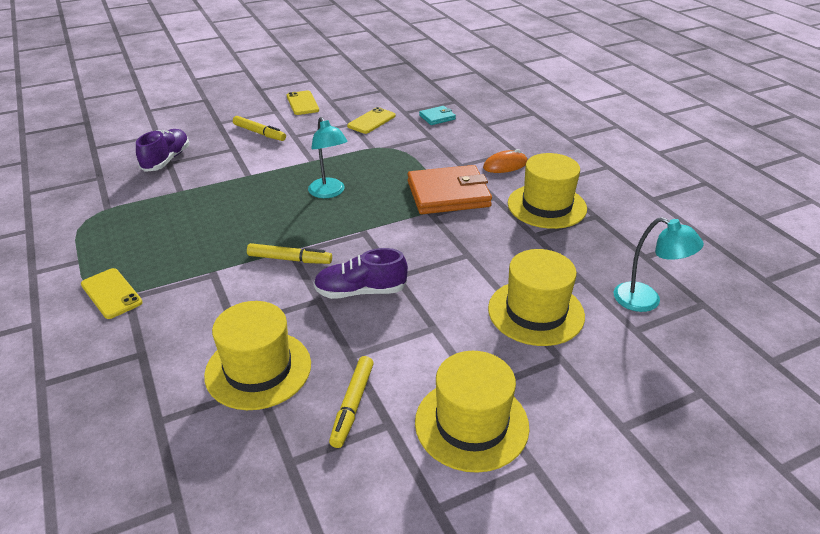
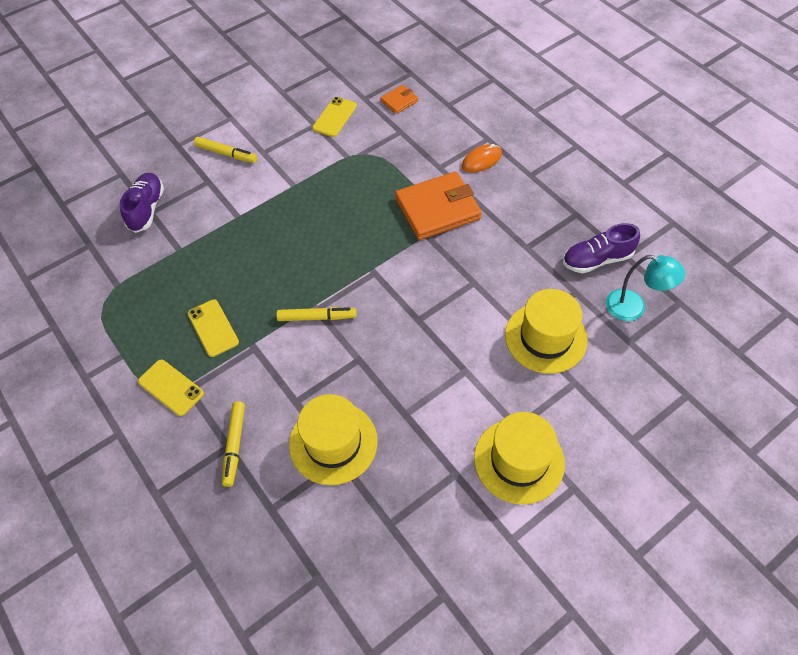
camera: 10 degrees left, 20 degrees up
yellow phone [287,91,319,115] -> yellow phone moved to [188,299,239,357]
turquoise lamp [308,117,348,198] -> none
purple shoe [314,248,408,299] -> purple shoe moved to [563,223,640,273]
yellow marker [329,356,374,448] -> yellow marker moved to [222,401,245,487]
turquoise wallet [419,106,456,125] -> orange wallet [380,85,418,114]
yellow hat [508,153,587,229] -> none

